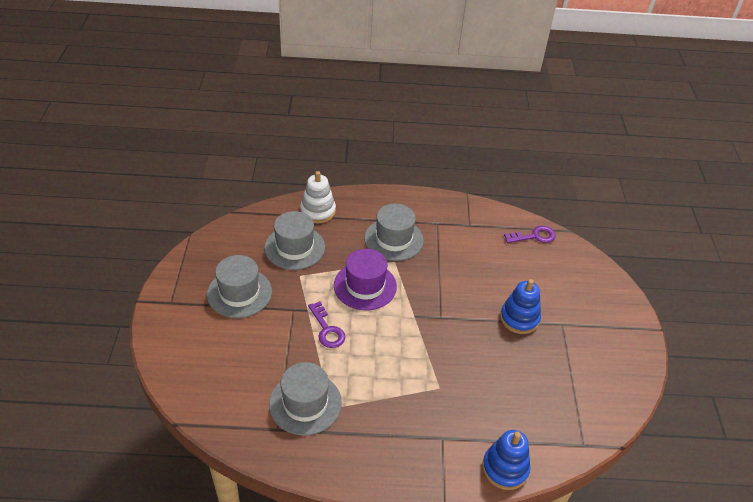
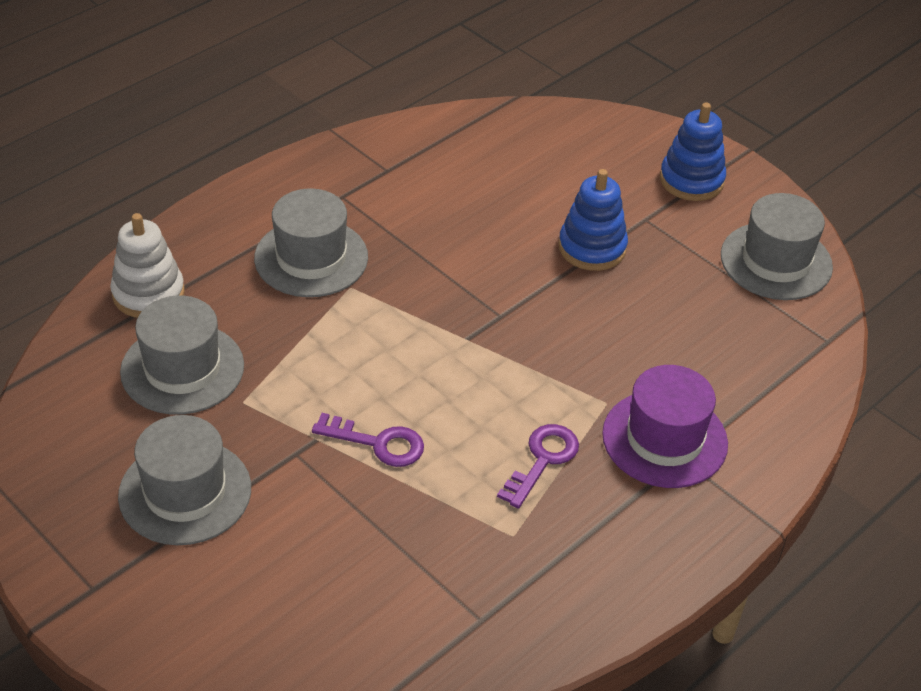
camera: 45 degrees left, 0 degrees up
grey hat [269,362,342,436] -> grey hat moved to [721,193,833,300]
purple hat [334,249,397,310] -> purple hat moved to [602,365,728,488]
blue stacking toy [482,430,531,490] -> blue stacking toy moved to [660,103,726,201]
purple key [504,226,556,243] -> purple key moved to [497,424,579,509]

